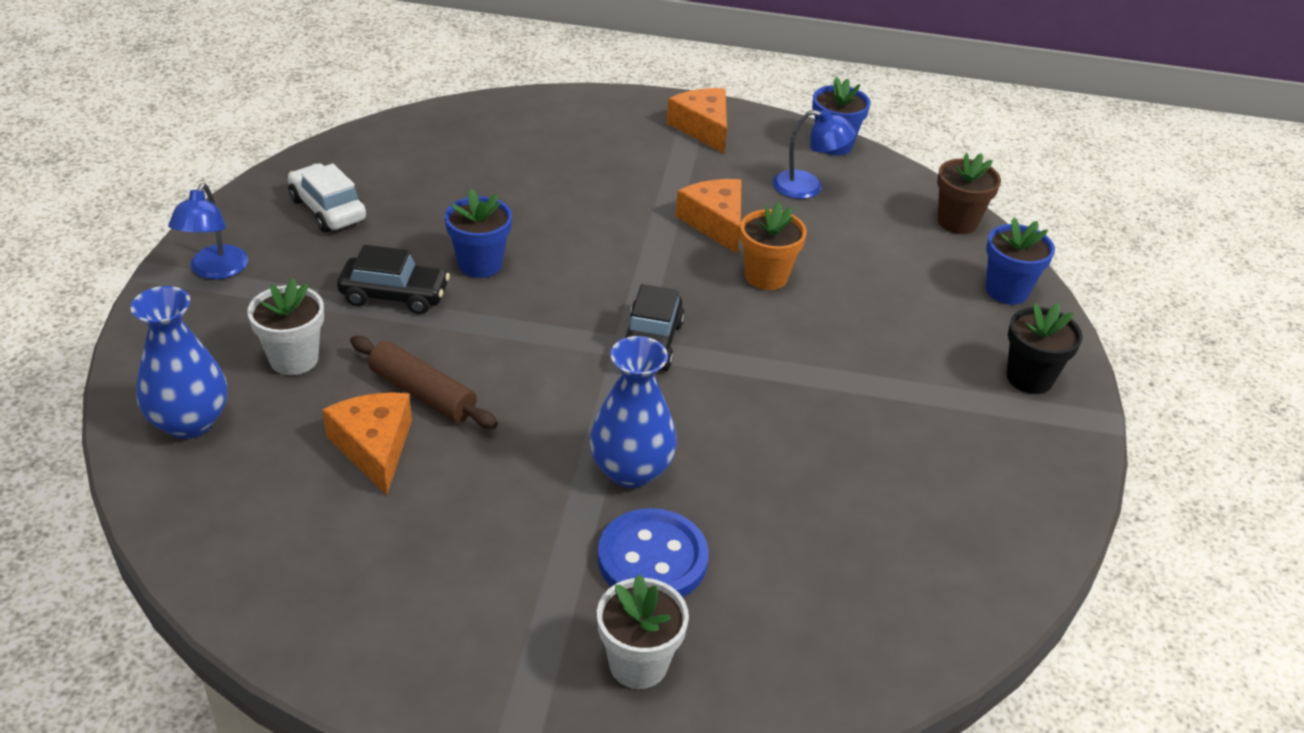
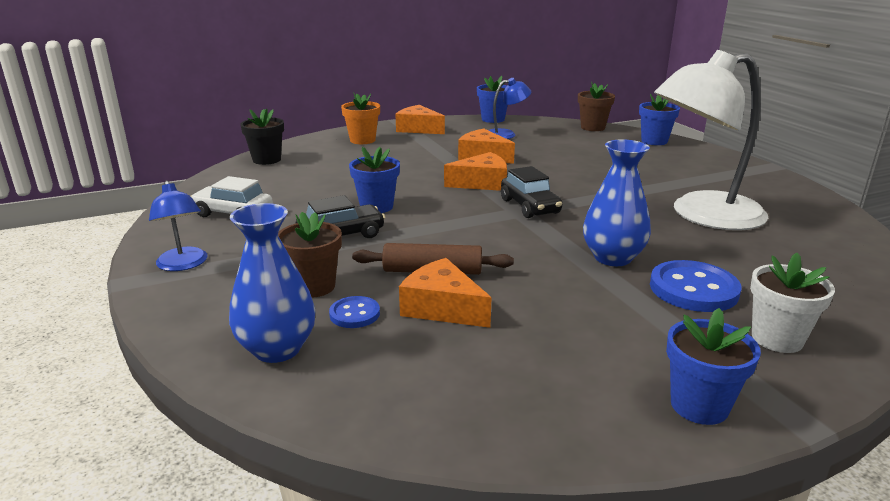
camera: 30 degrees left, 15 degrees down
white flower pot [247,278,324,375] -> brown flower pot [278,212,342,298]
orange flower pot [740,202,807,290] -> orange flower pot moved to [341,92,380,144]
black flower pot [1007,303,1083,394] -> black flower pot moved to [240,108,284,165]
none -> blue button [329,296,380,328]
none -> orange cheese [444,152,507,191]
none -> white lamp [654,50,768,230]
none -> blue flower pot [666,308,761,425]

